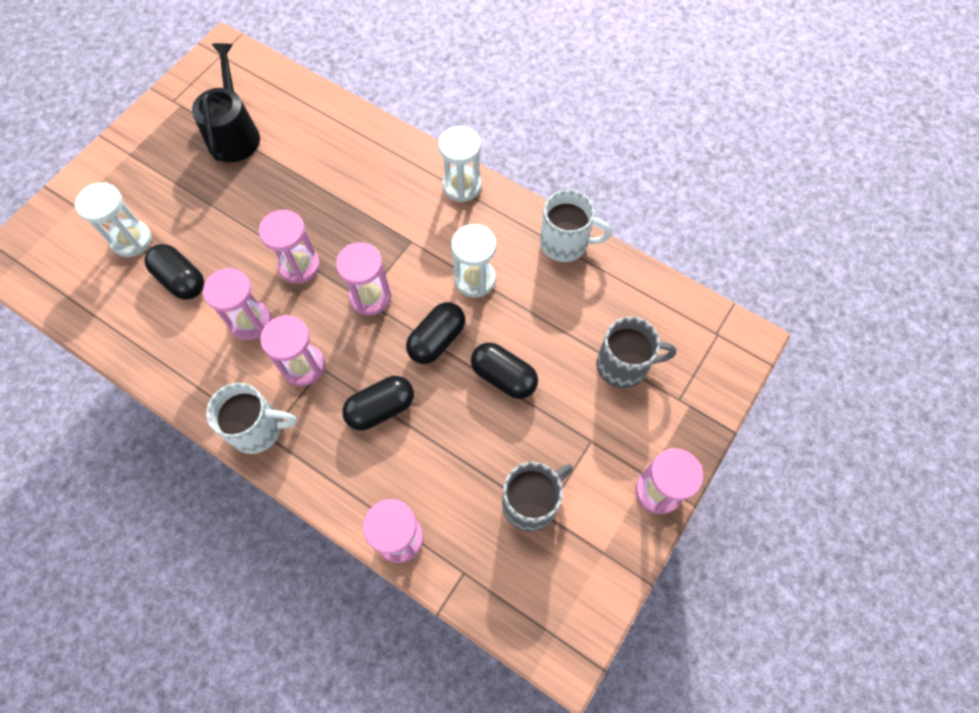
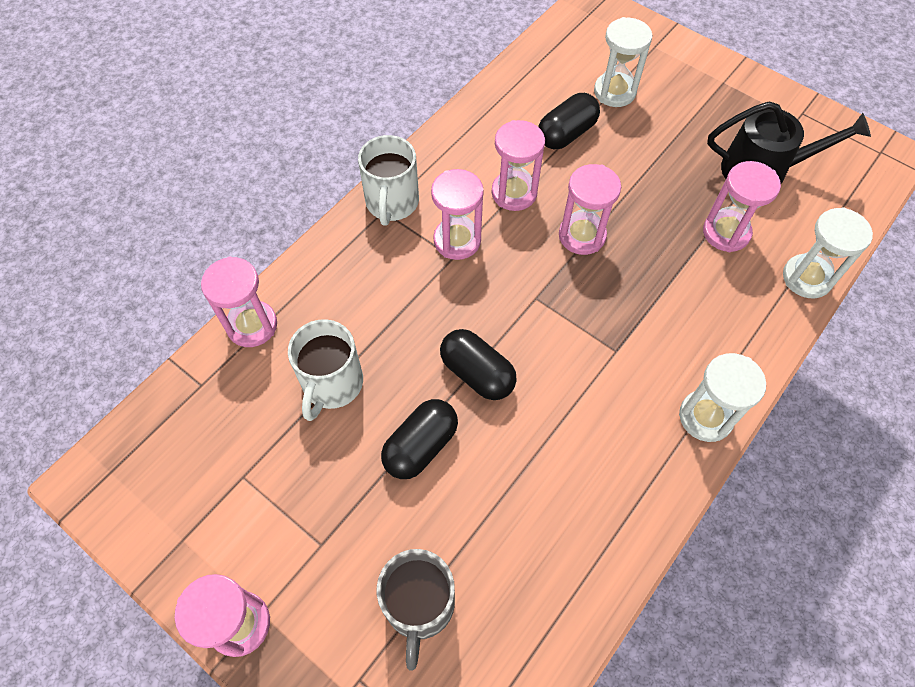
camera: 95 degrees right, 5 degrees down
pink hourglass [336,242,391,315] -> pink hourglass moved to [703,161,781,252]
black capsule [342,376,414,431] -> none
white hourglass [451,224,496,298] -> white hourglass moved to [783,207,873,298]
grey mug [502,462,573,532] -> none
white mug [540,190,612,262] -> white mug moved to [288,319,363,421]

